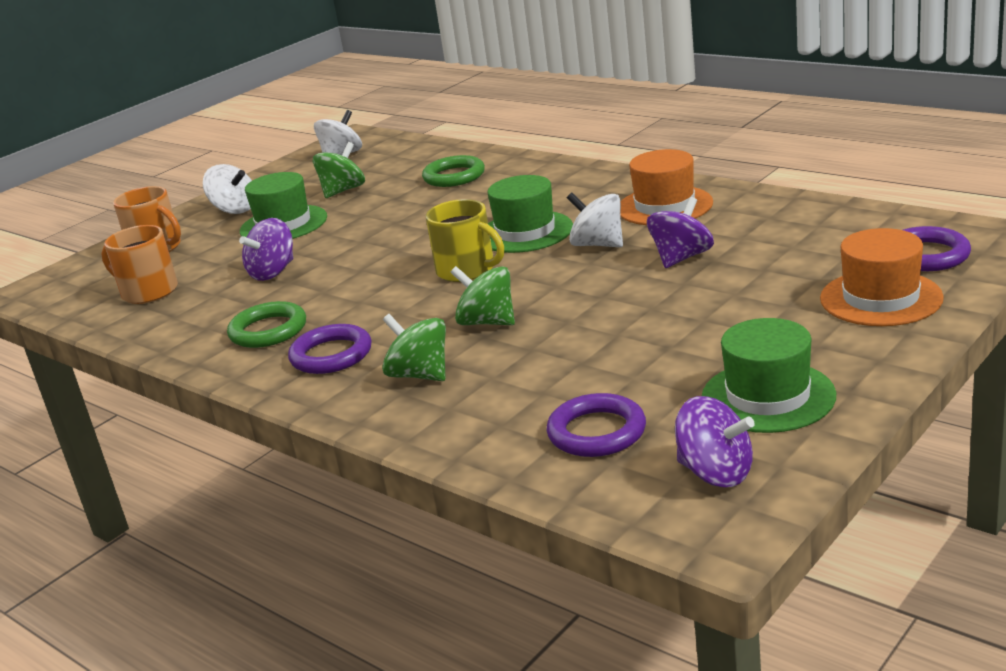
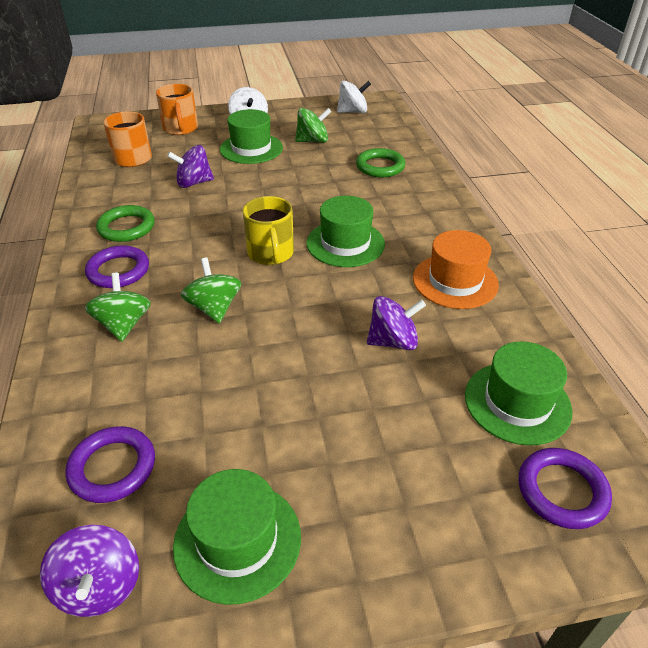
camera: 35 degrees right, 15 degrees up
white spinning top [567,192,623,247] -> none
orange hat [820,228,944,326] -> none
none -> green hat [465,341,573,446]

